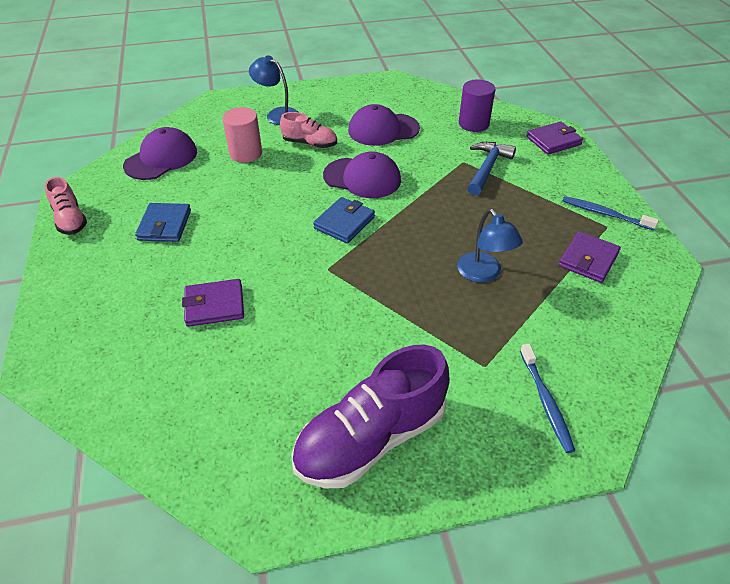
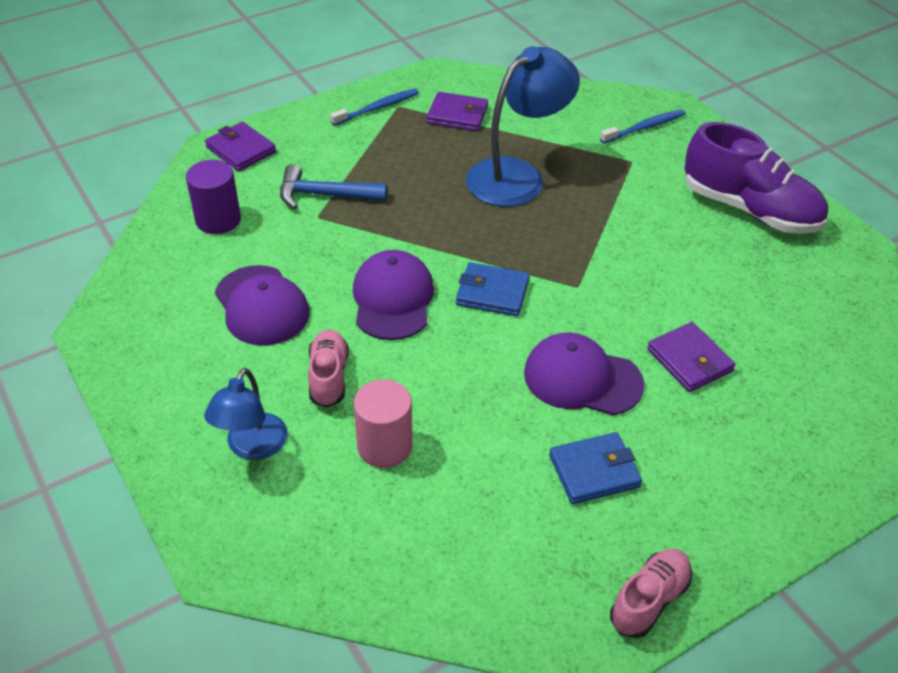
camera: 110 degrees left, 0 degrees up
purple cap [123,127,197,180] -> purple cap moved to [524,332,644,415]
blue lamp [457,209,523,283] -> blue lamp [466,46,580,207], size x1.65
blue toothbrush [563,196,659,230] -> blue toothbrush turned 135 degrees counterclockwise [330,88,419,126]

